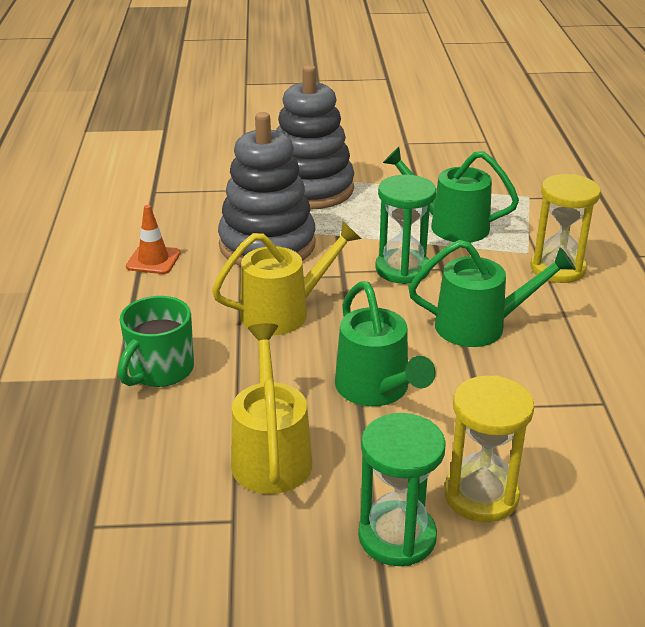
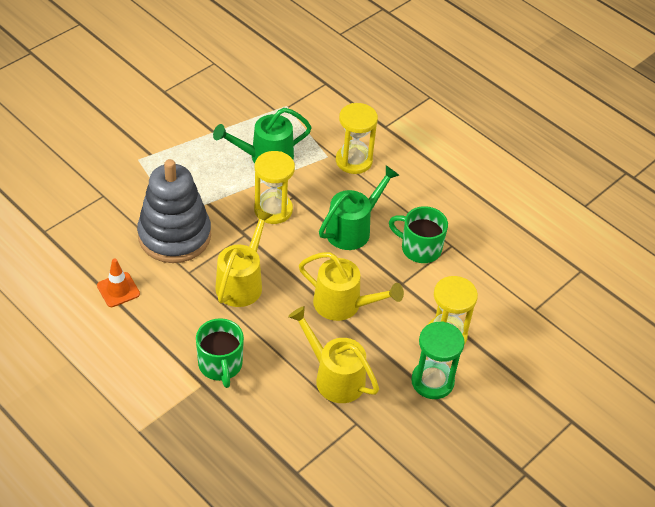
camera: 45 degrees left, 15 degrees up
grey stacking toy [276,65,354,210] -> none
green watering can [335,281,436,406] -> yellow watering can [299,252,404,321]
green hourglass [375,175,436,284] -> yellow hourglass [254,151,295,224]
none -> green mug [389,206,448,263]

